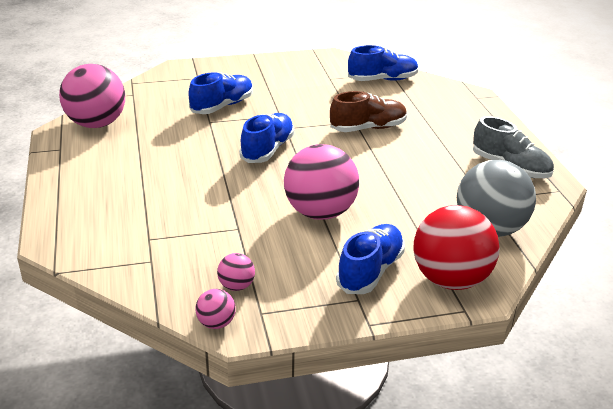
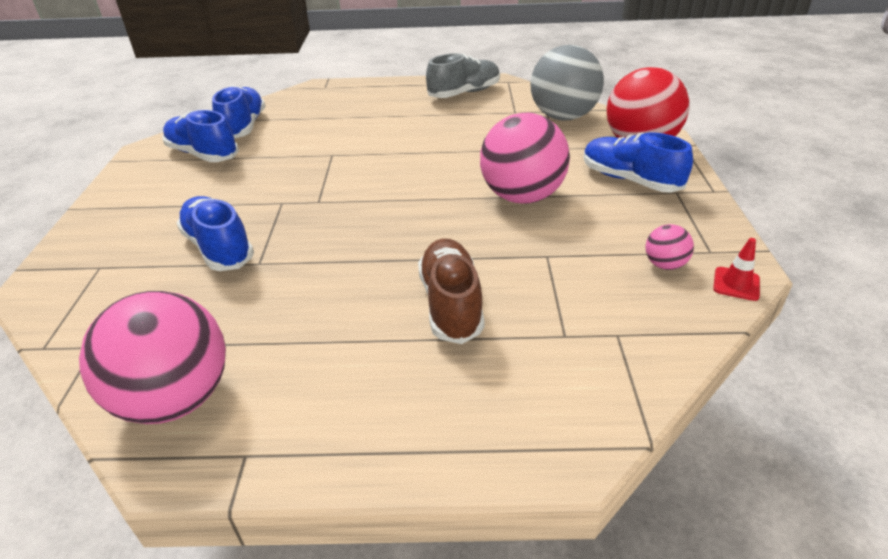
camera: 75 degrees left, 5 degrees up
pink ball [195,289,236,329] -> red traffic cone [713,238,760,301]
blue shoe [239,113,294,163] -> blue shoe moved to [162,110,239,162]
brown shoe [330,91,407,132] -> brown shoe moved to [418,238,484,344]

